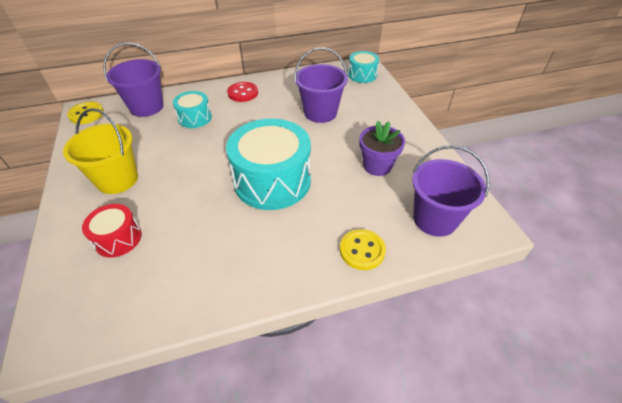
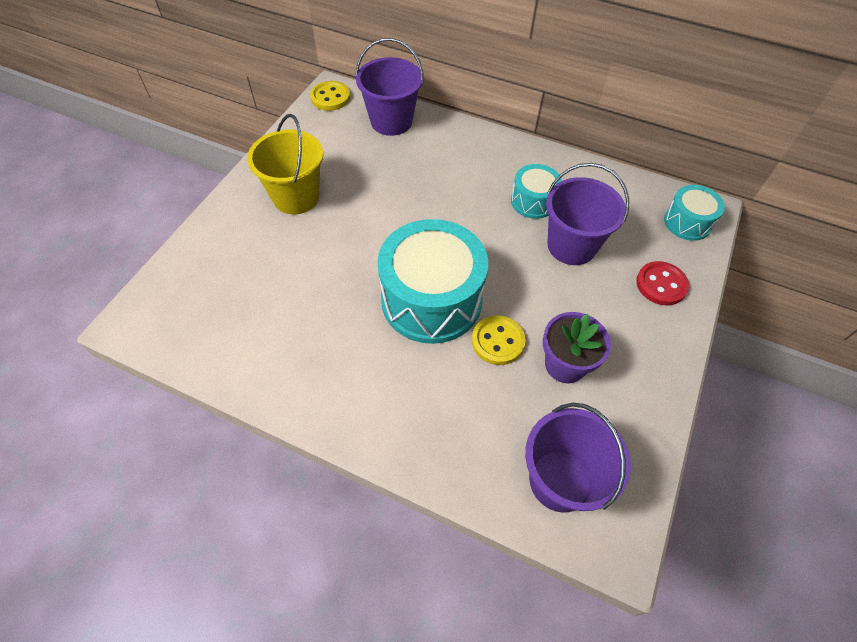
camera: 40 degrees right, 10 degrees up
red drum [82,204,142,258] -> none
turquoise drum [173,91,212,128] -> turquoise drum moved to [511,164,562,219]
red button [227,82,258,102] -> red button moved to [636,261,689,305]
yellow button [340,229,386,270] -> yellow button moved to [472,316,526,365]

